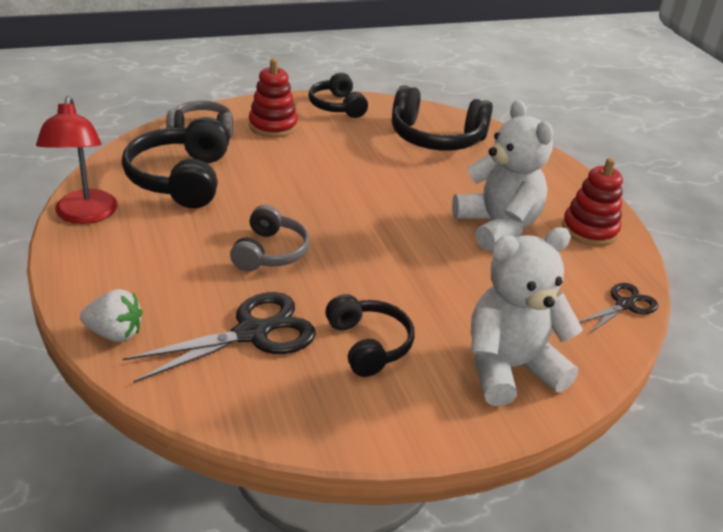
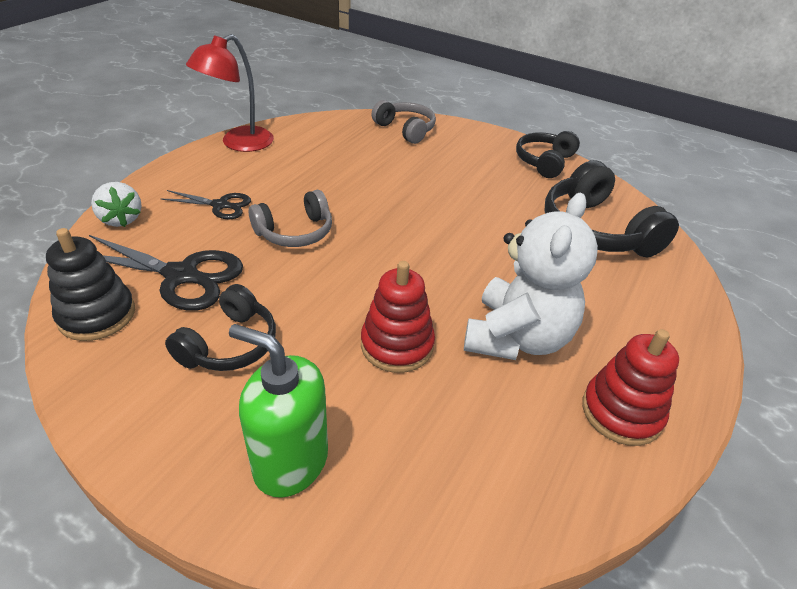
camera: 50 degrees right, 5 degrees up
black headphones [122,117,229,208] -> none
red stacking toy [249,58,298,138] -> red stacking toy moved to [361,261,435,373]
white teddy bear [471,227,583,406] -> green soap dispenser [229,324,328,498]
black scissors [579,283,658,334] -> black scissors moved to [160,190,251,219]
none -> black stacking toy [46,228,135,341]

